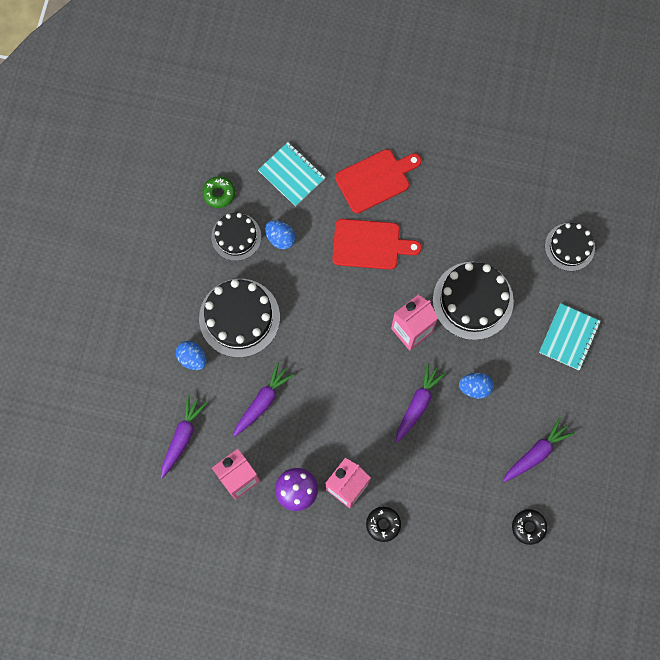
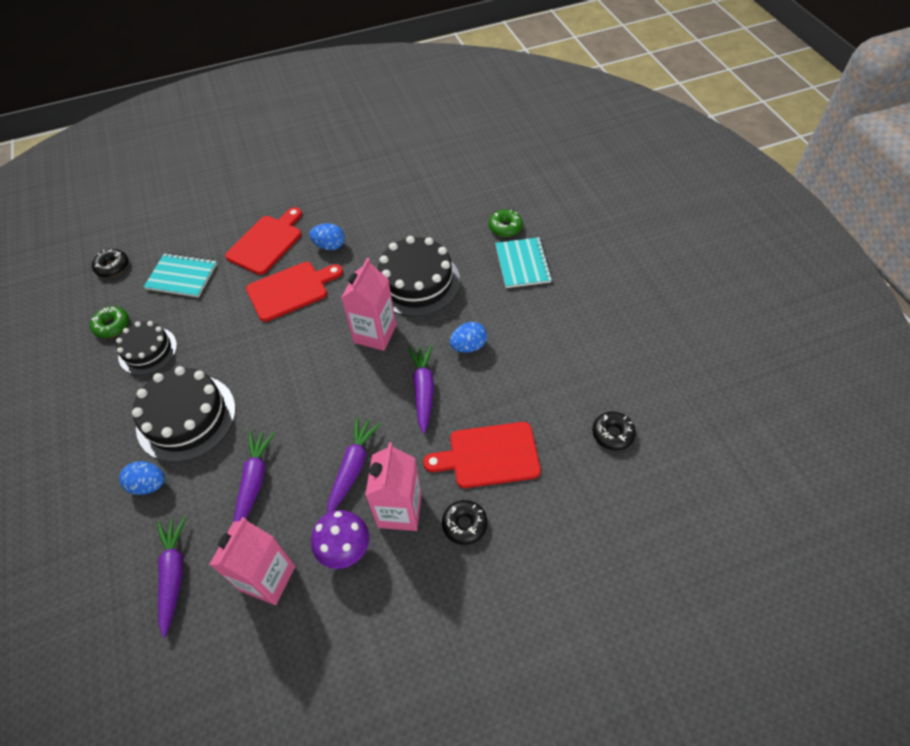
camera: 30 degrees left, 20 degrees down
blue egg [265,220,295,249] -> blue egg moved to [309,223,345,250]
purple carrot [503,417,575,482] -> purple carrot moved to [327,417,381,513]
black cake [545,223,595,271] -> none
none -> black donut [92,249,128,277]
none -> red cutting board [423,422,541,488]
none -> green donut [489,210,523,237]

